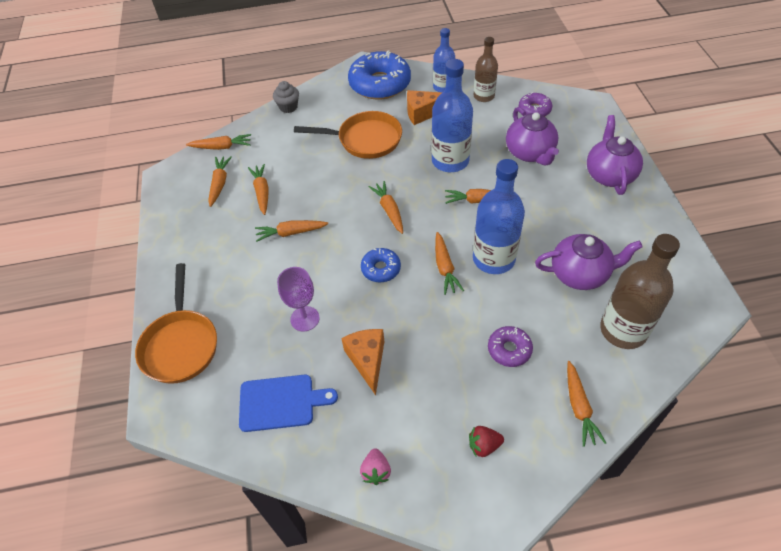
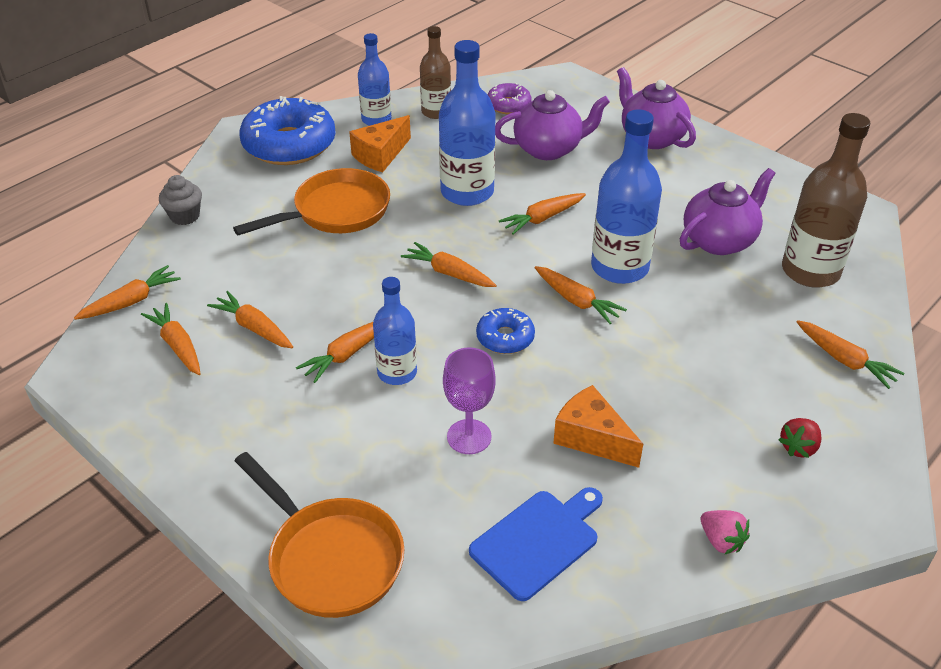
camera: 40 degrees left, 10 degrees down
purple donut [488,326,533,367] -> none
purple teapot [506,107,559,166] -> purple teapot turned 45 degrees counterclockwise [495,90,610,160]
none -> blue bottle [373,277,417,385]

